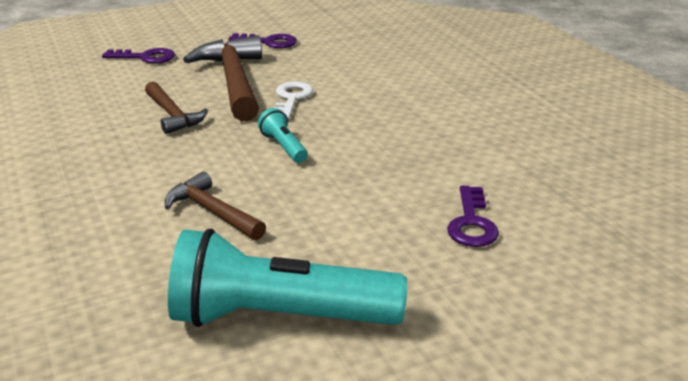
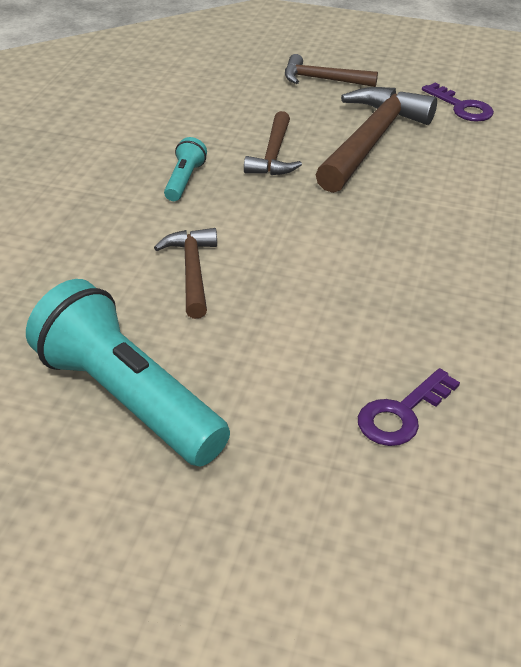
camera: 40 degrees right, 10 degrees up
purple key [102,48,175,64] -> brown hammer [285,54,378,87]
turquoise flashlight [258,108,308,163] -> turquoise flashlight moved to [164,137,207,201]
white key [274,81,313,119] -> none

